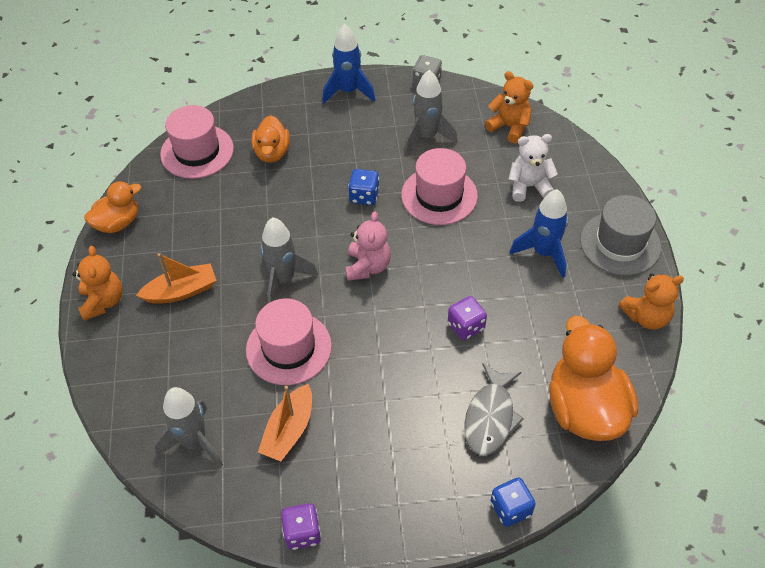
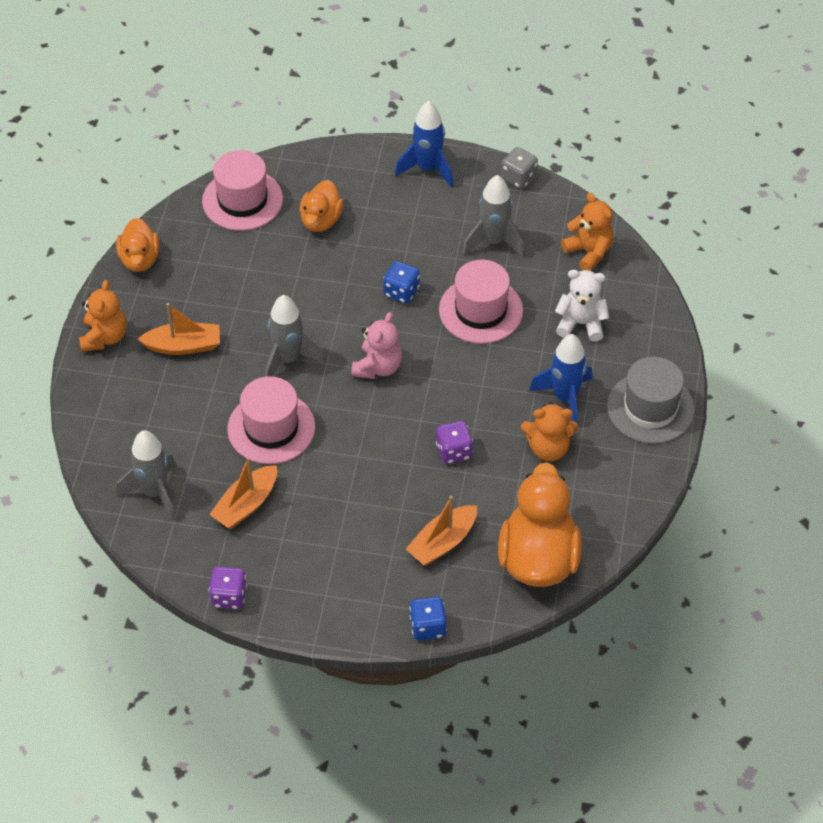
camera: 15 degrees right, 0 degrees up
orange duck [84,181,141,233] -> orange duck turned 105 degrees clockwise [116,218,160,272]
grey fish [464,363,524,455] -> orange boat [406,496,477,566]
orange teddy bear [619,273,684,330] -> orange teddy bear moved to [521,402,578,461]

